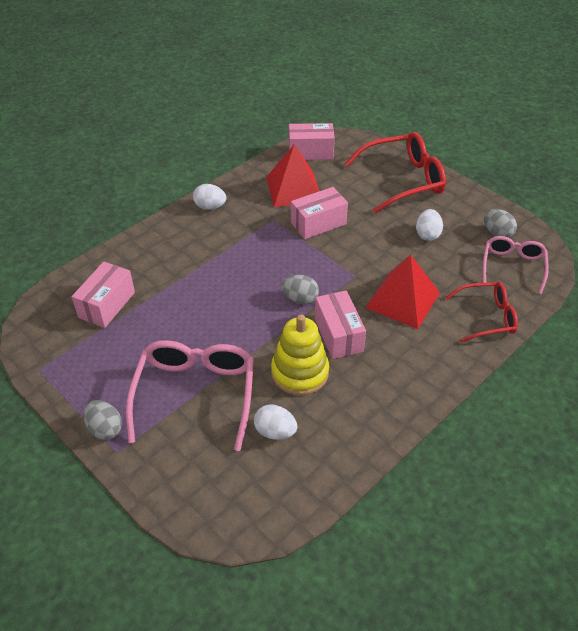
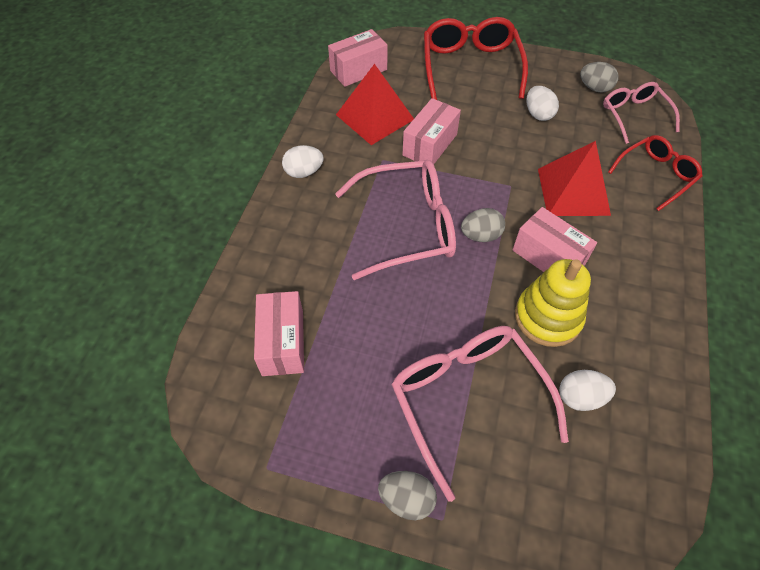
camera: 30 degrees left, 10 degrees up
red glasses [345,132,446,213] -> red glasses turned 45 degrees counterclockwise [424,17,528,100]
none -> pink glasses [335,160,456,280]

